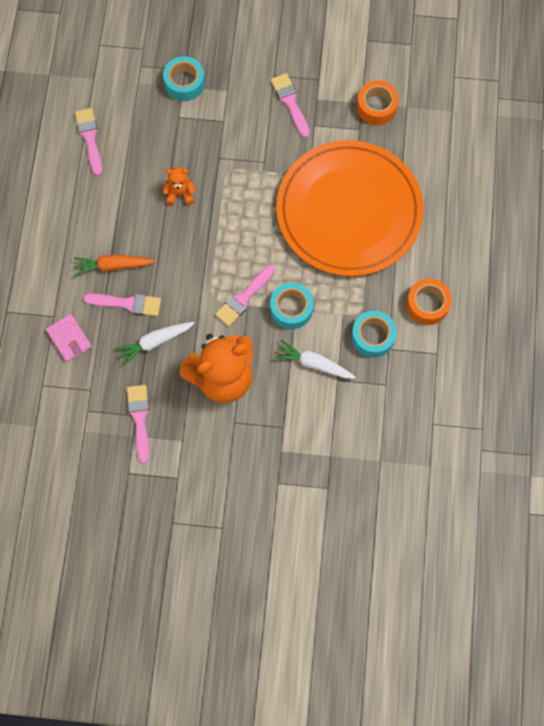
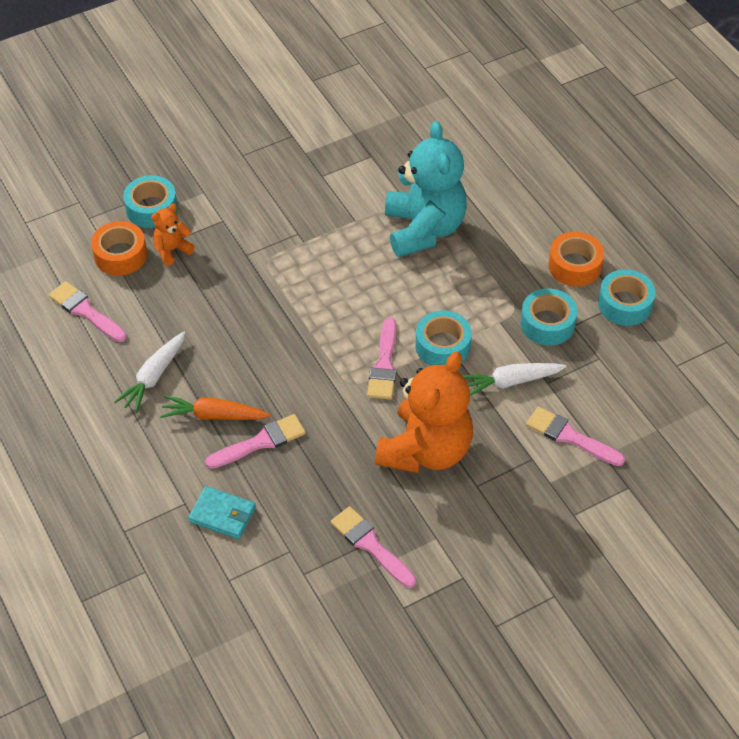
camera: 35 degrees left, 20 degrees down
pink wallet [46,314,92,362] -> turquoise wallet [188,486,256,539]
orange carrot [73,254,155,276] -> orange carrot turned 45 degrees clockwise [160,395,270,420]
white carrot [115,322,194,366] -> white carrot moved to [114,332,185,413]
orange teddy bear [163,167,196,205] -> orange teddy bear moved to [151,204,195,266]
pink brush [271,73,310,138] -> pink brush moved to [526,406,625,466]
orange plate [276,140,424,276] -> turquoise teddy bear [385,121,467,257]
orange tape [357,80,399,125] -> orange tape moved to [91,221,147,276]
none -> turquoise tape [598,269,656,326]

